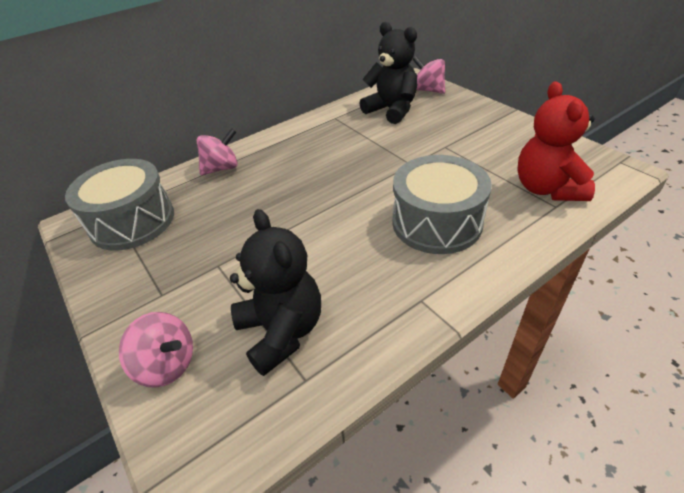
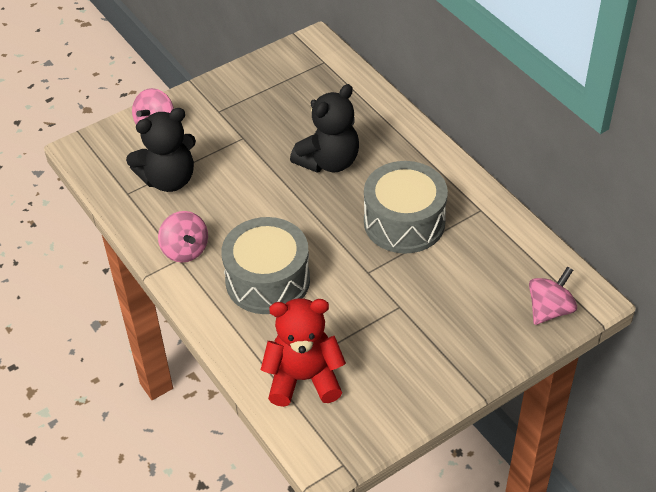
camera: 90 degrees right, 5 degrees up
grey drum [65,159,174,251] -> grey drum moved to [364,161,448,254]
pink spinning top [197,128,238,175] -> pink spinning top moved to [158,211,208,263]
black teddy bear [359,22,417,124] -> black teddy bear moved to [290,84,359,173]

